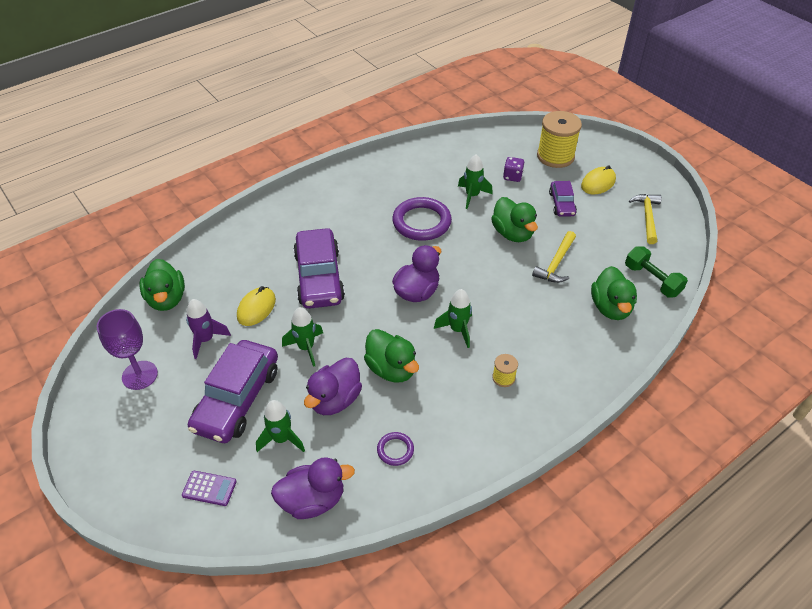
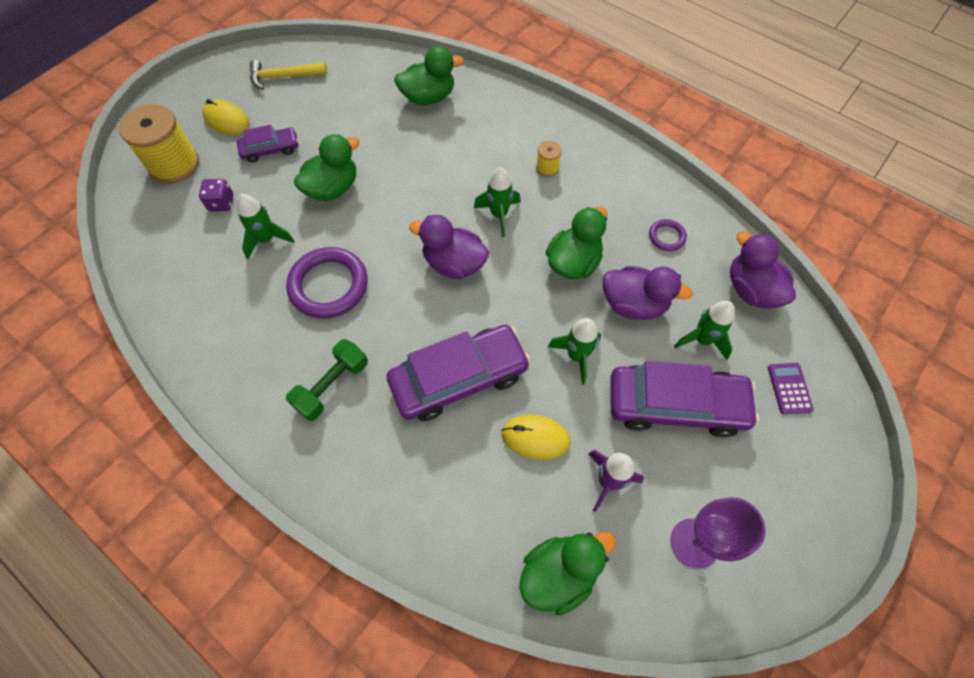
camera: 105 degrees left, 15 degrees up
yellow hammer [532,231,576,283] -> none
green dumbbell [625,246,688,298] -> green dumbbell moved to [286,339,368,421]

